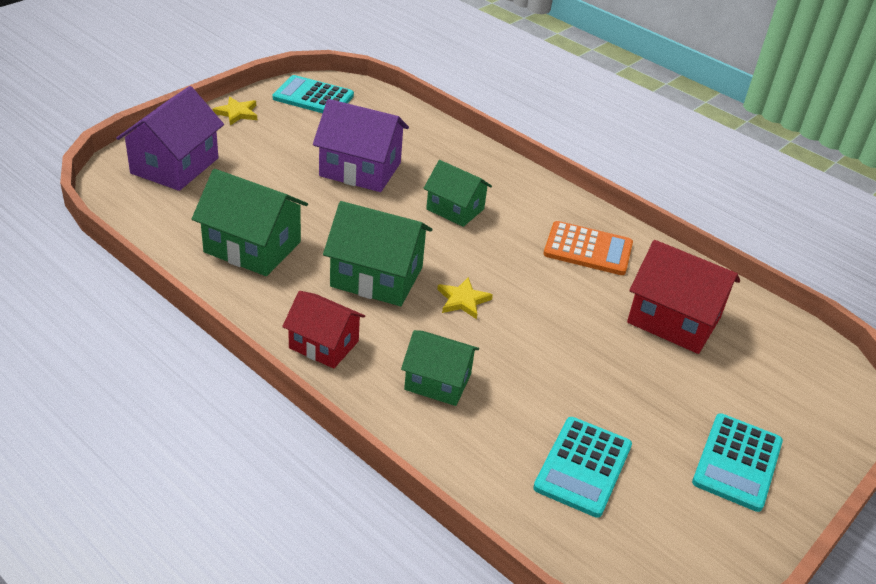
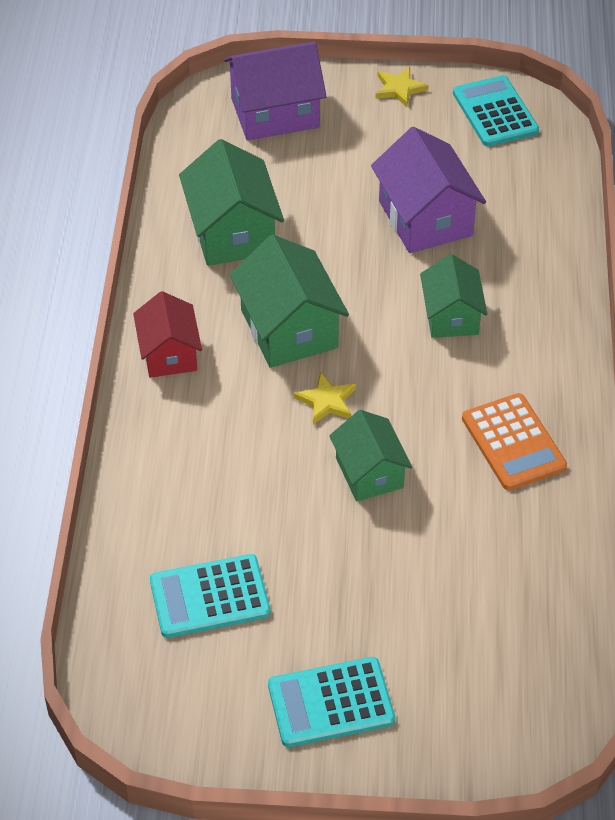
camera: 55 degrees right, 10 degrees up
green house [401,330,479,406] -> green house moved to [329,410,412,502]
red house [627,240,740,354] -> none

